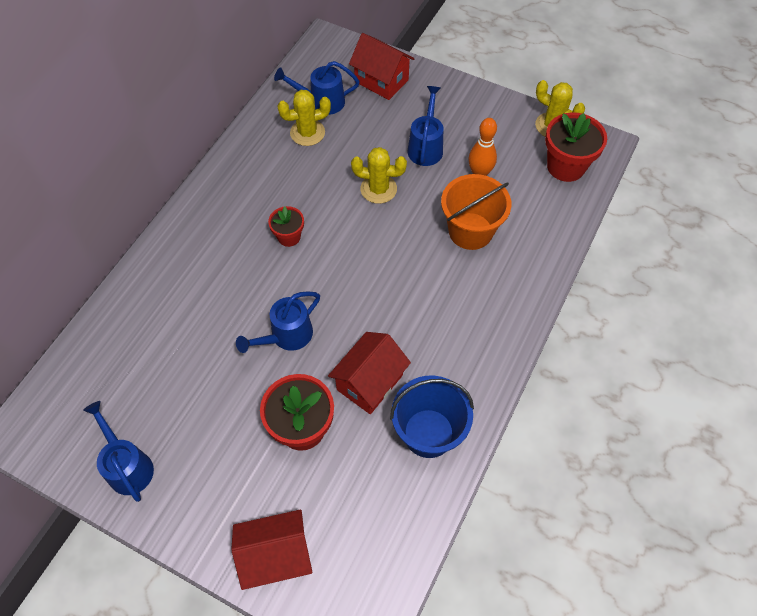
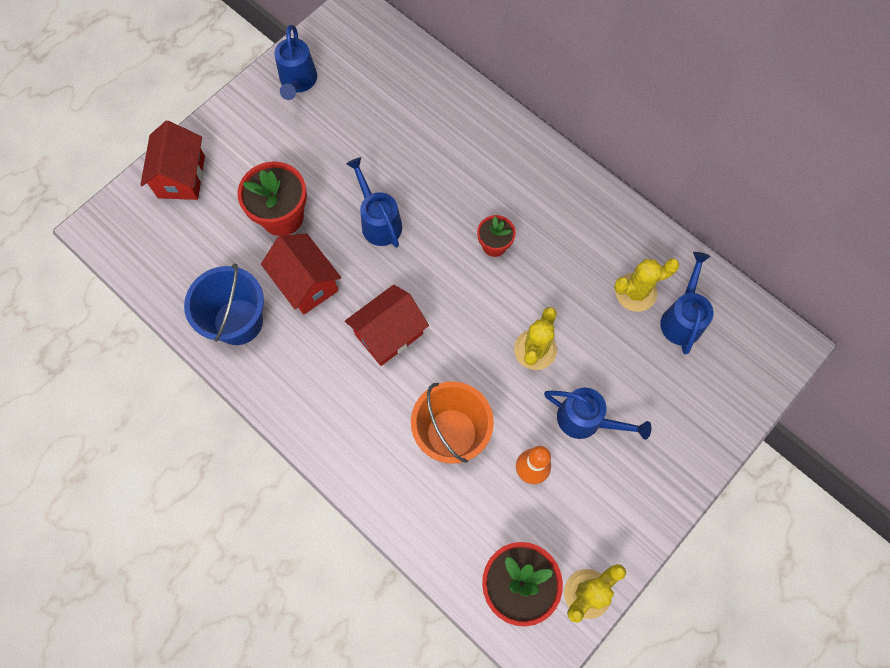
camera: 105 degrees right, 10 degrees up
blue watering can [83,401,154,502] -> blue watering can turned 105 degrees clockwise [274,25,317,100]
yellow cactus [277,90,331,146] -> yellow cactus turned 75 degrees clockwise [614,259,680,312]
red house [349,33,415,100] -> red house moved to [345,285,429,366]

